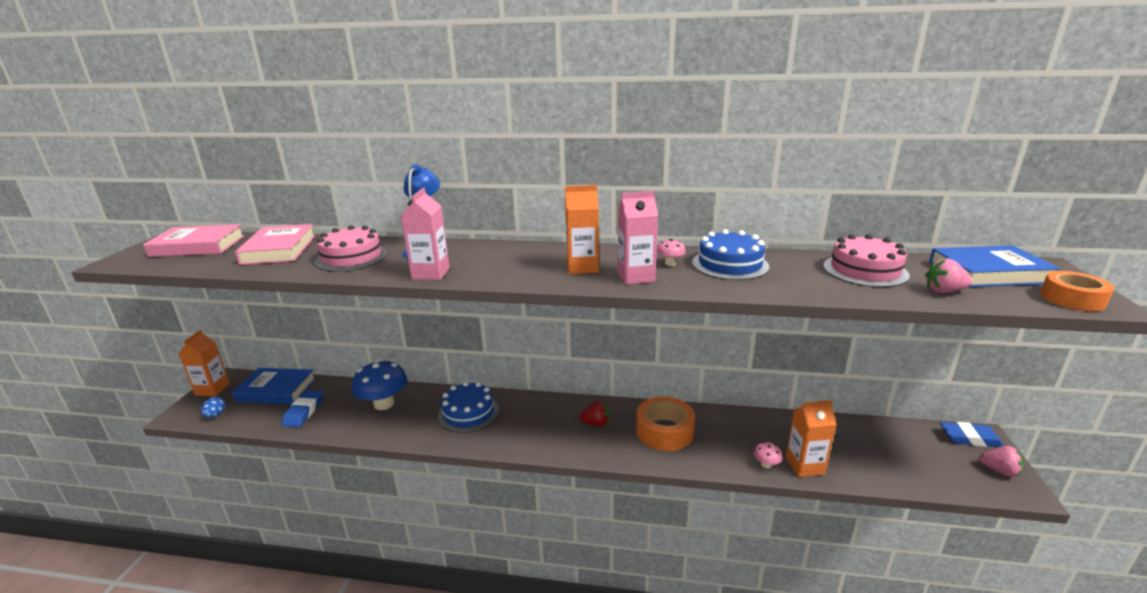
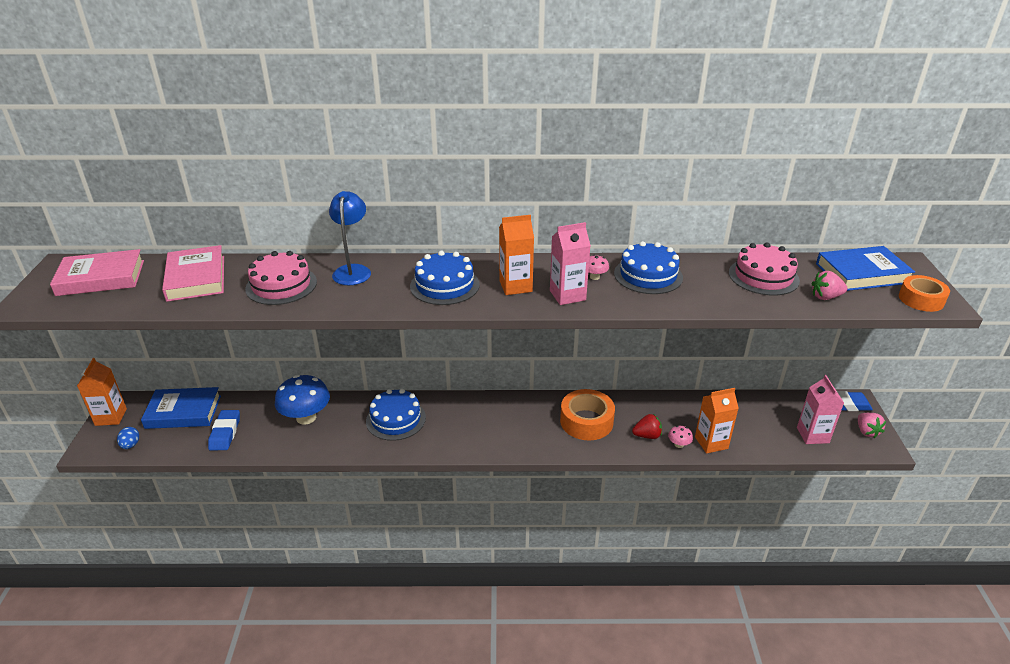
camera: 10 degrees left, 10 degrees up
pink carton [401,188,450,280] -> pink carton moved to [797,375,844,444]
red strawberry [580,401,610,427] -> red strawberry moved to [632,414,662,439]
pink strawberry [979,446,1024,477] -> pink strawberry turned 60 degrees clockwise [858,413,886,438]
none -> blue cake [410,251,480,305]

